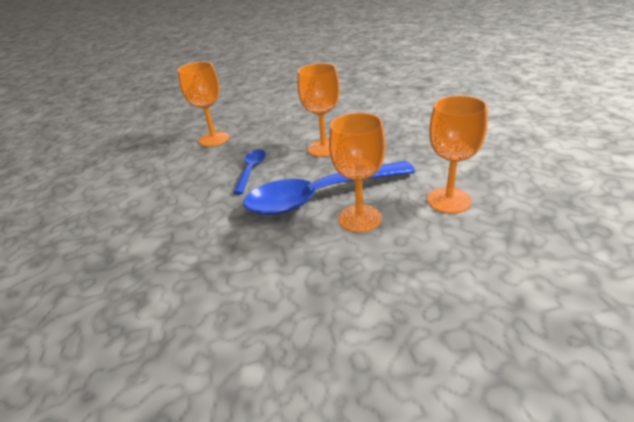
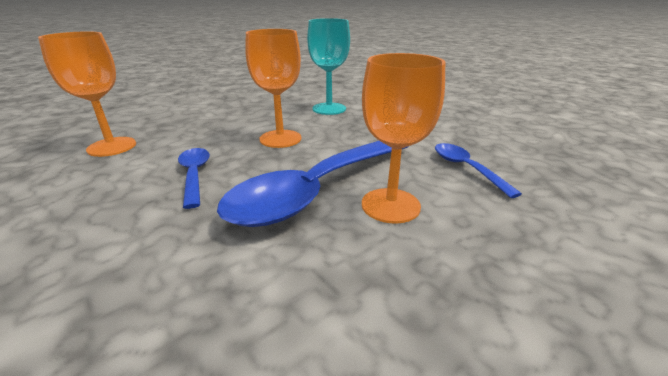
camera: 30 degrees left, 5 degrees down
orange goblet [427,96,488,214] -> blue spoon [435,143,522,198]
none -> turquoise goblet [307,18,350,115]

